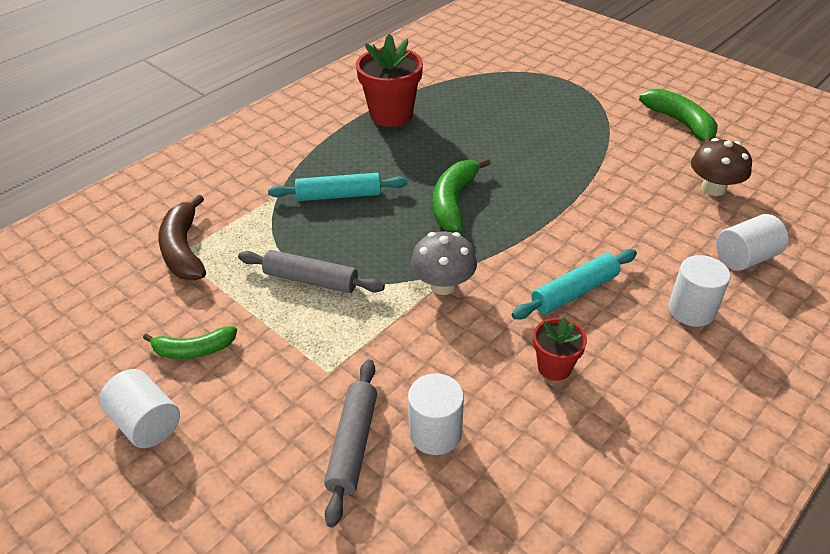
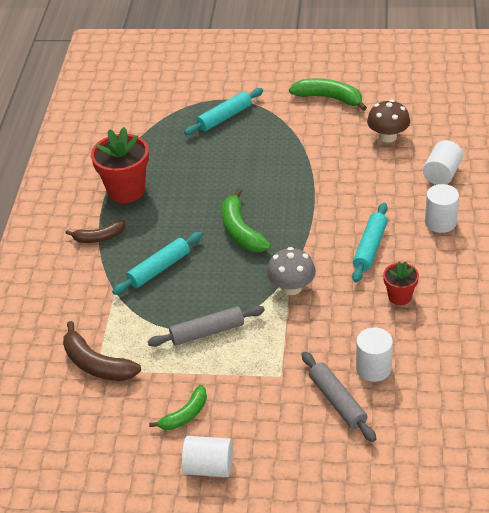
camera: 35 degrees left, 0 degrees up
none -> brown banana [65,220,126,243]
none -> turquoise rolling pin [184,88,263,135]

